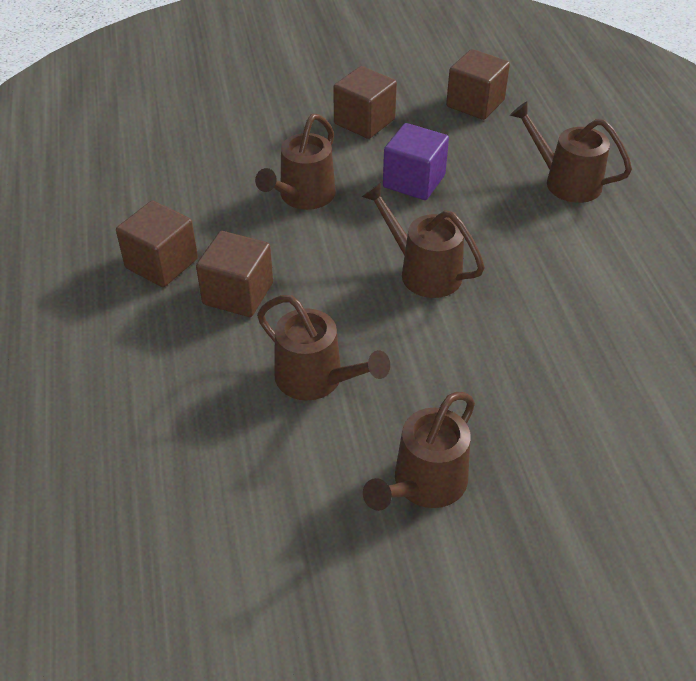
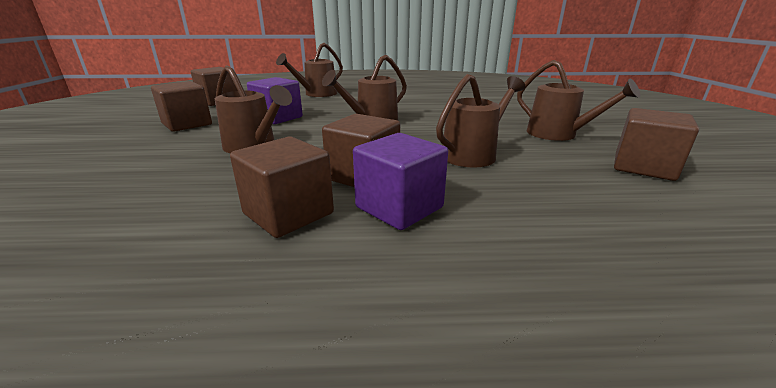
camera: 80 degrees left, 20 degrees down
none -> purple cube [353,133,448,230]
none -> brown cube [614,108,699,181]

